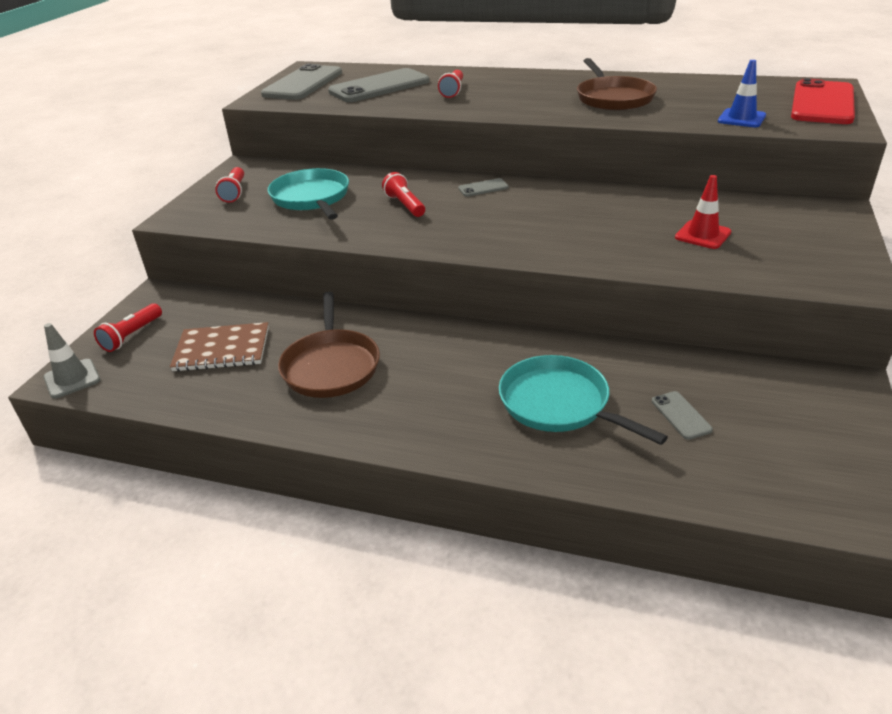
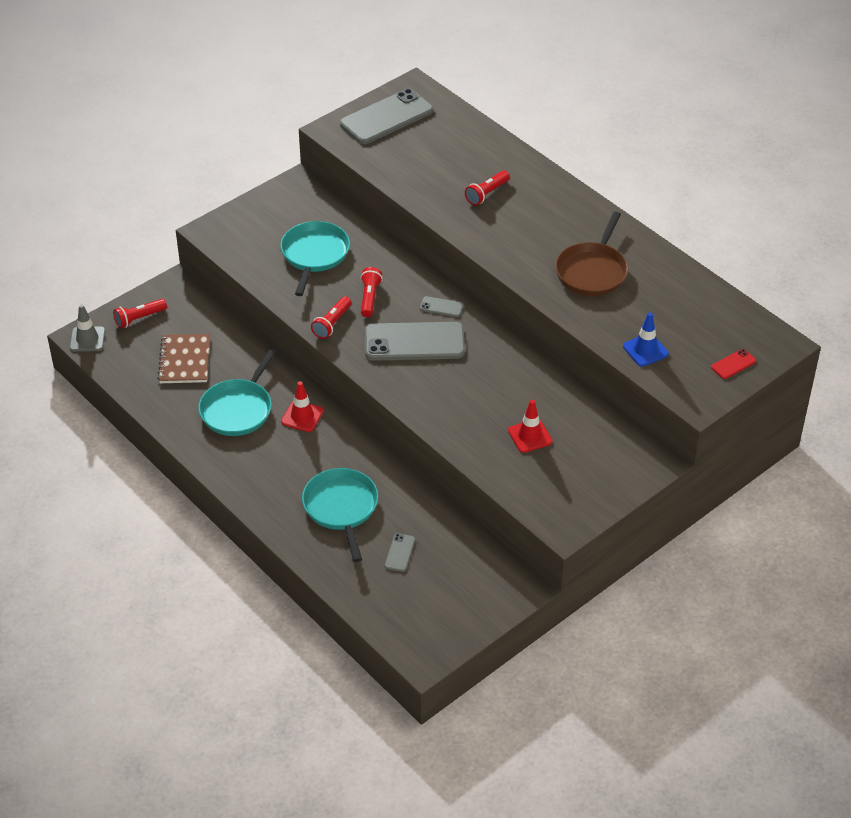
camera: 30 degrees right, 10 degrees up
brown notebook [170,322,269,372] -> brown notebook turned 60 degrees clockwise [158,334,210,383]
red flashlight [215,167,244,203] -> red flashlight moved to [311,297,351,339]
brown pan [278,292,380,398] -> turquoise pan [198,348,277,436]
grey phone [328,68,429,102] -> grey phone moved to [365,322,465,361]
red phone [791,78,855,124] -> red phone [711,349,756,379], size x0.43
none -> red traffic cone [281,381,324,432]

